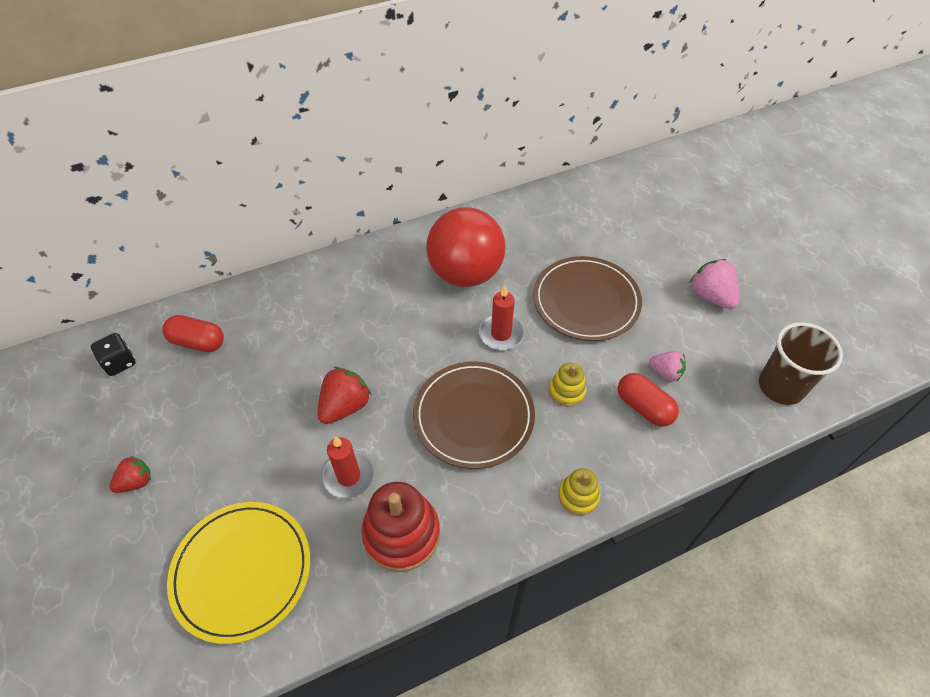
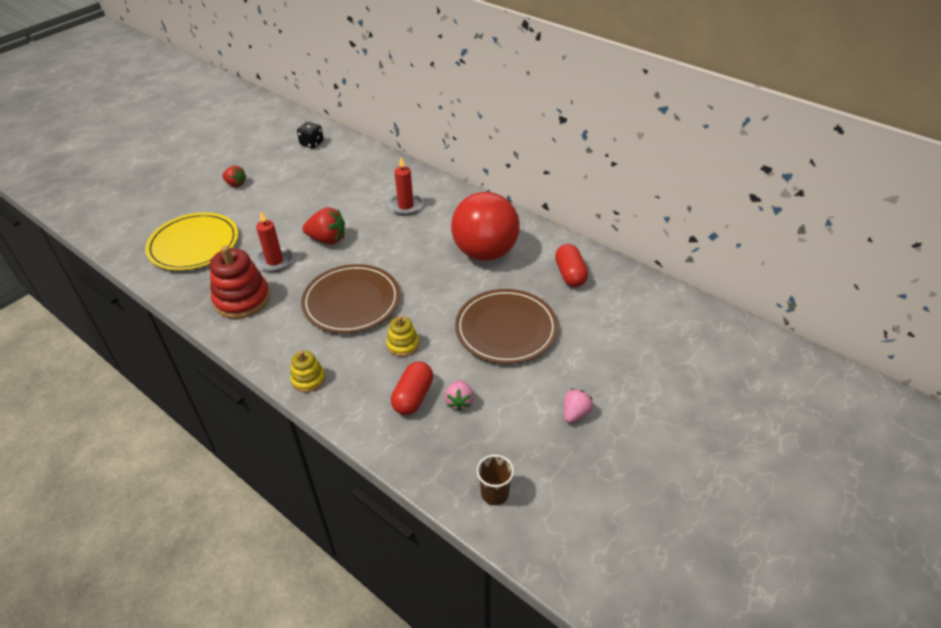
camera: 65 degrees right, 10 degrees down
red capsule [162,315,224,352] -> red capsule moved to [555,244,588,287]
red candle [479,285,524,350] -> red candle moved to [388,157,423,215]
pink strawberry [690,259,739,309] -> pink strawberry [564,388,593,423], size x0.64
brown cup [759,322,843,405] -> brown cup [477,455,514,505], size x0.58

